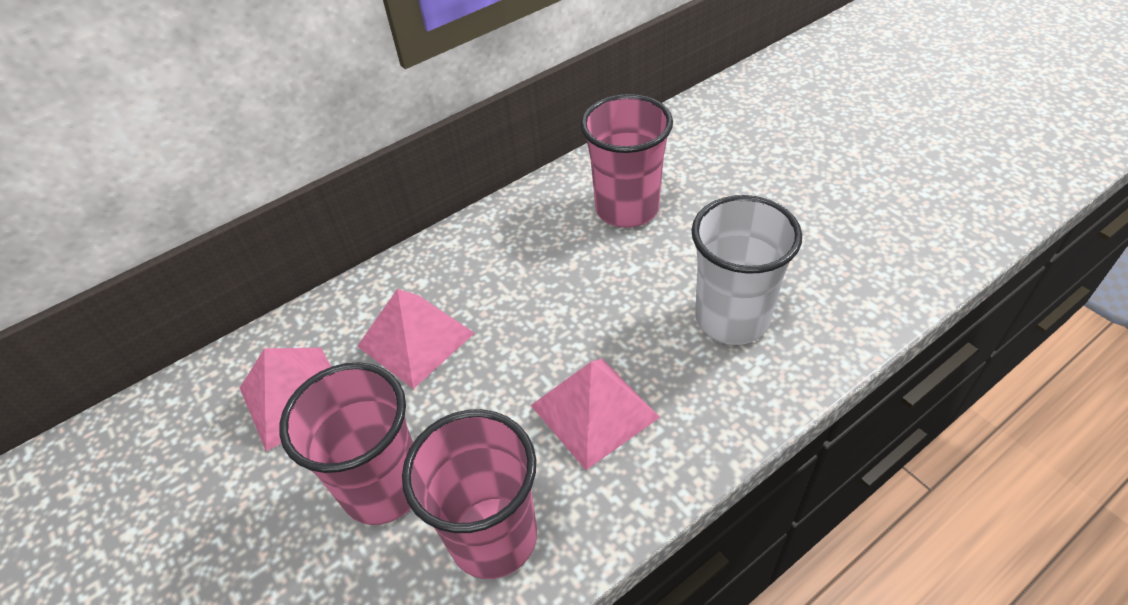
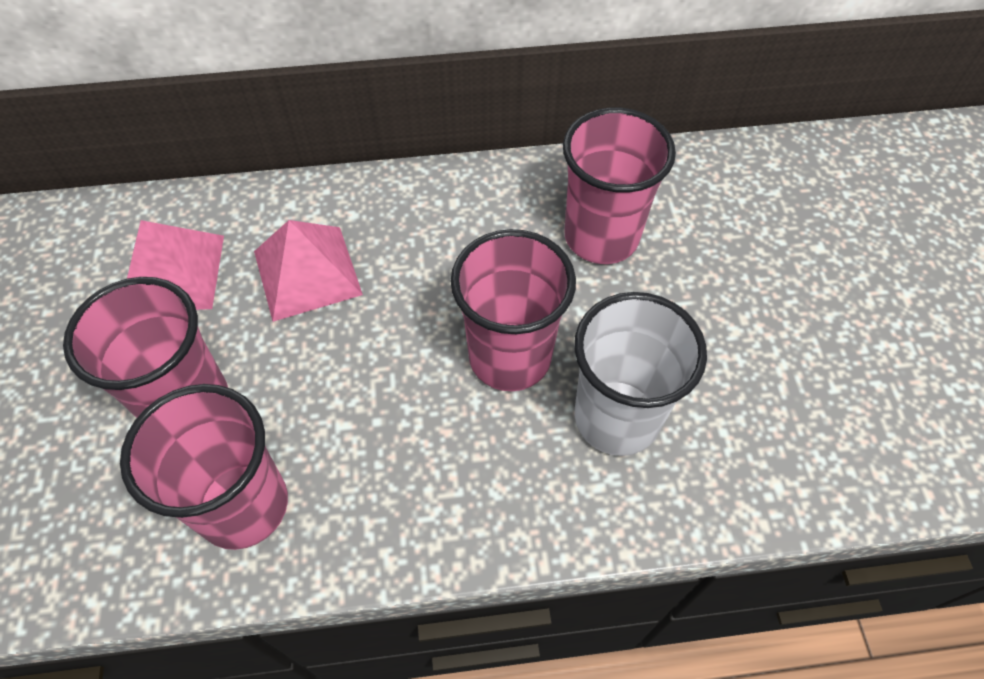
camera: 25 degrees right, 10 degrees up
pink pyramid [531,359,660,470] -> none
none -> pink cup [450,229,576,391]

